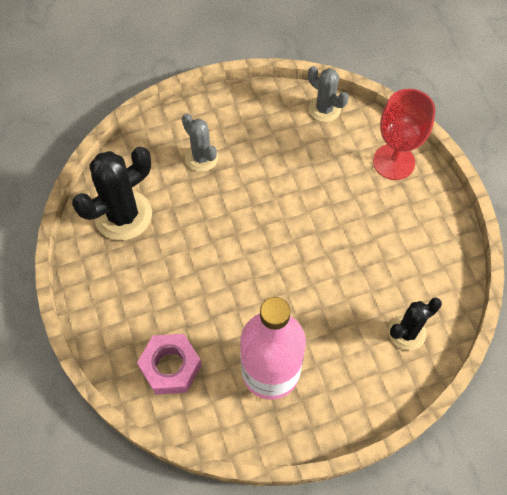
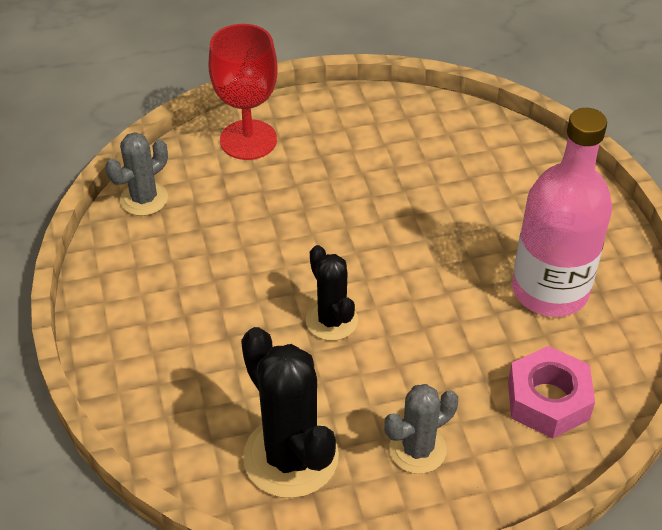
camera: 85 degrees left, 15 degrees down
grey cactus [182,113,218,172] -> grey cactus moved to [384,384,458,474]
black cactus [389,297,442,350] -> black cactus moved to [306,245,358,341]

